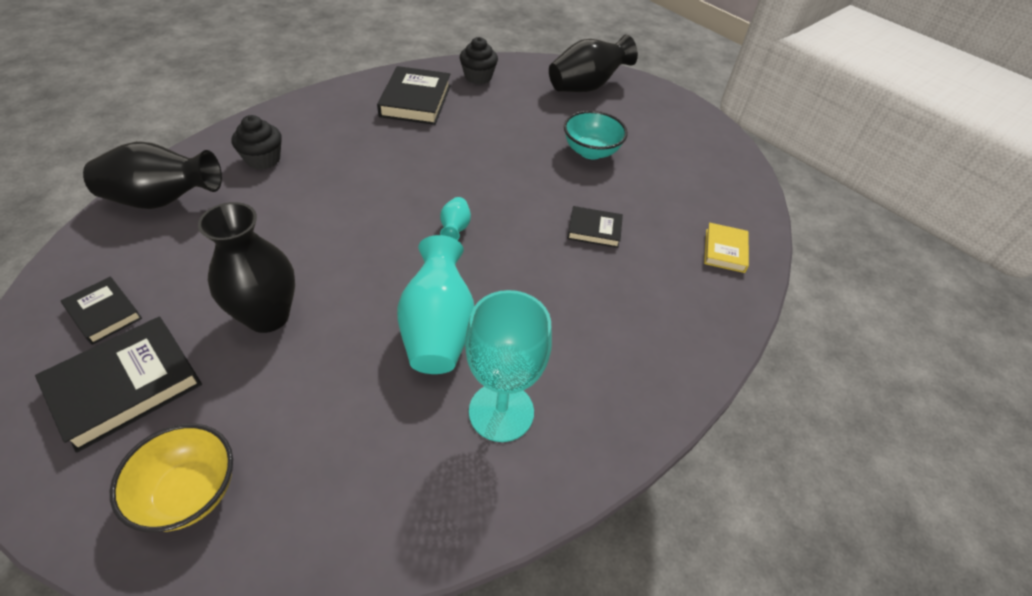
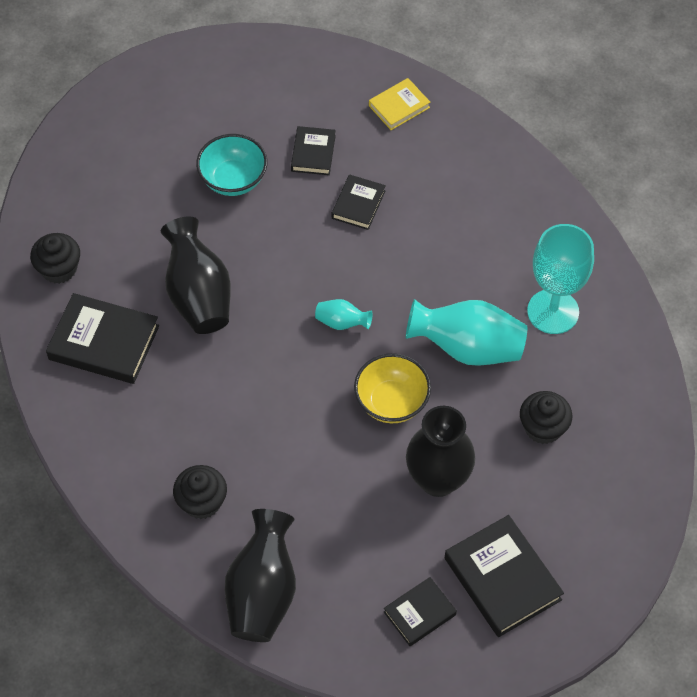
camera: 75 degrees left, 10 degrees up
yellow bowl [110,424,233,532] -> yellow bowl moved to [354,353,431,423]
black vase [549,34,638,92] -> black vase moved to [161,217,231,334]
yellow book [704,223,749,273] -> yellow book turned 60 degrees counterclockwise [369,78,430,130]
none -> black book [291,126,336,175]
none -> black cupcake [520,391,572,444]

